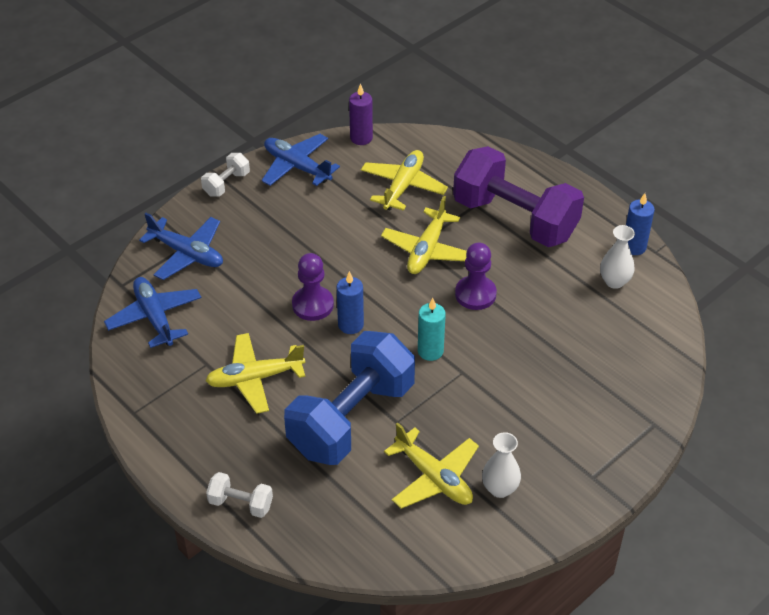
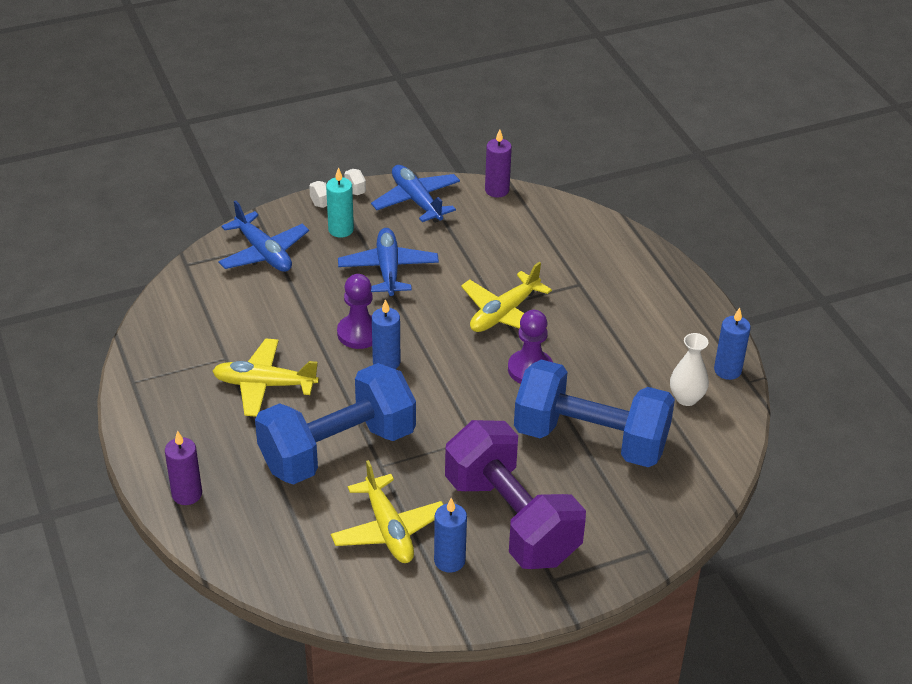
camera: 20 degrees right, 5 degrees down
blue plane [104,277,201,348] -> blue plane moved to [338,228,439,297]
white dumbbell [206,472,273,518] -> purple candle [165,431,202,505]
yellow plane [361,150,448,211] -> none
turquoise candle [418,298,446,361] -> turquoise candle moved to [326,167,354,238]
purple dumbbell [453,146,584,247] -> purple dumbbell moved to [445,420,586,569]
white vase [482,432,521,498] -> blue candle [434,498,467,573]
none -> blue dumbbell [514,359,675,467]

